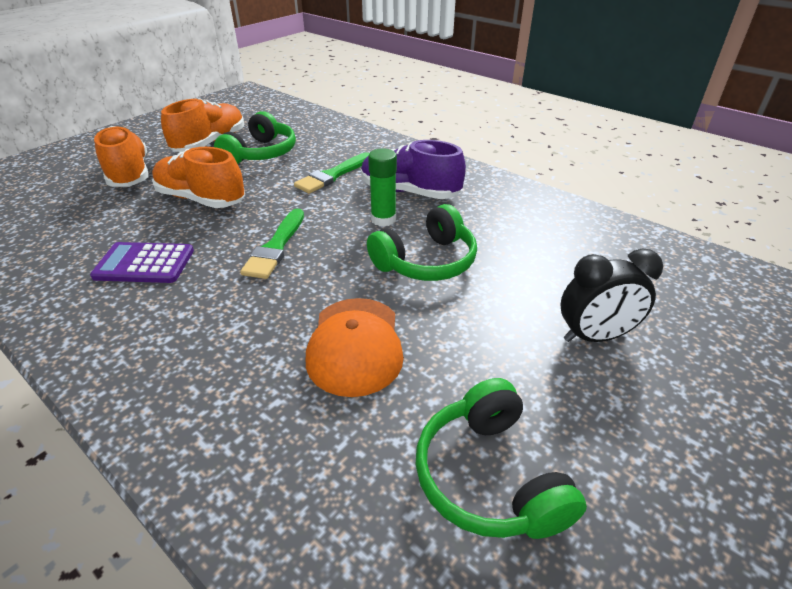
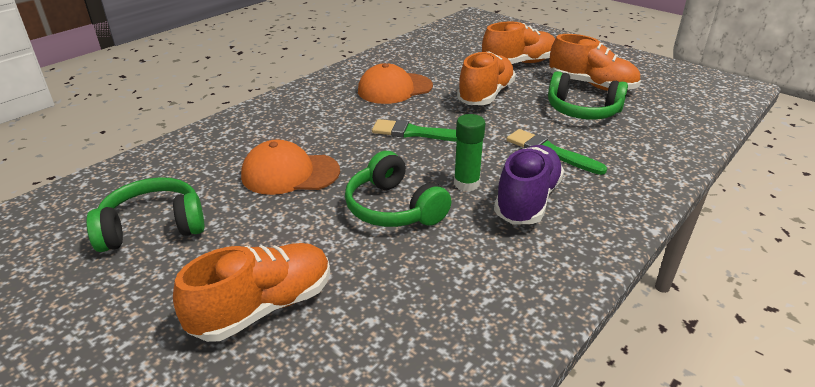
camera: 90 degrees right, 5 degrees down
purple calculator [90,242,194,283] -> orange cap [358,63,433,104]
black clock [561,248,663,342] -> orange shoe [173,243,330,342]

